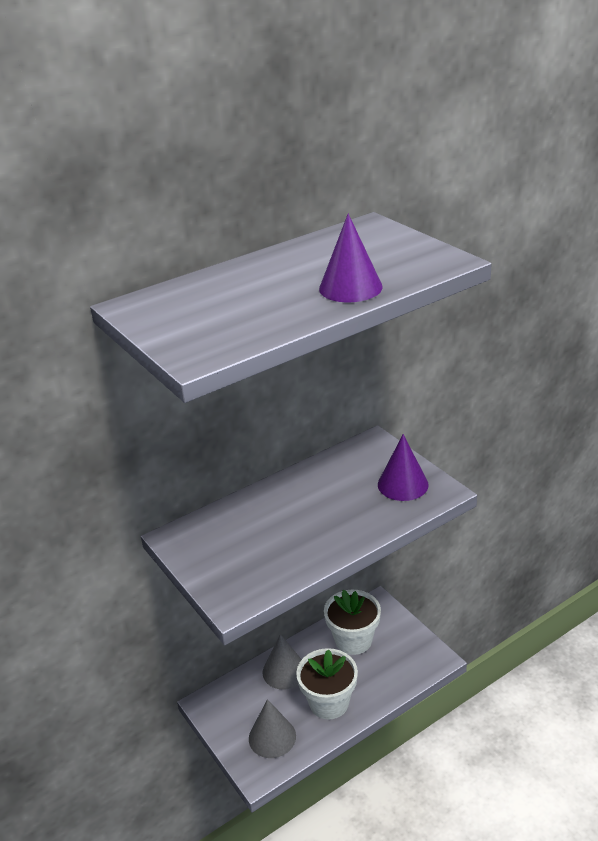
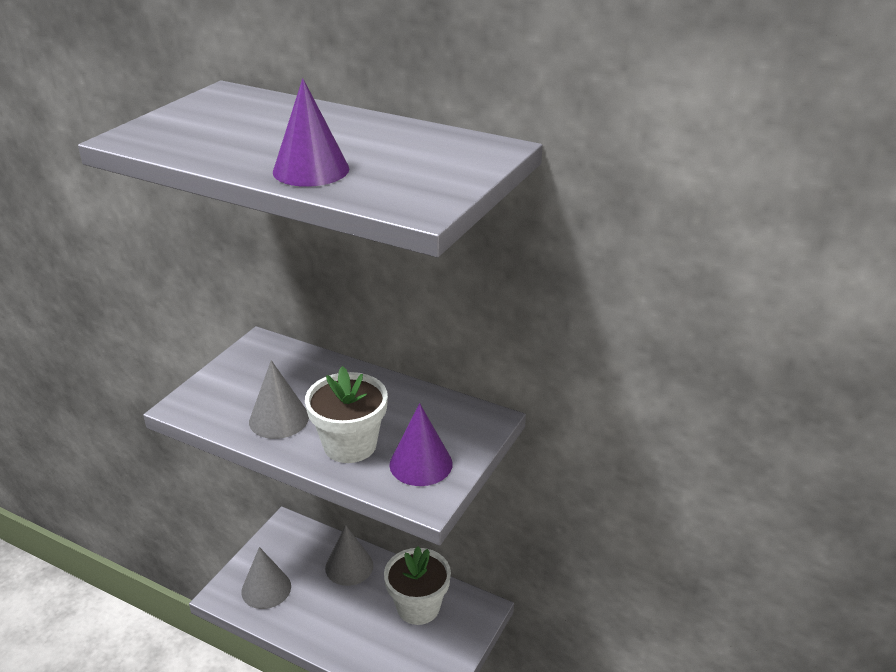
camera: 60 degrees right, 0 degrees up
white flower pot [296,648,358,719] -> white flower pot moved to [305,366,388,463]
none -> grey cone [249,360,309,439]

